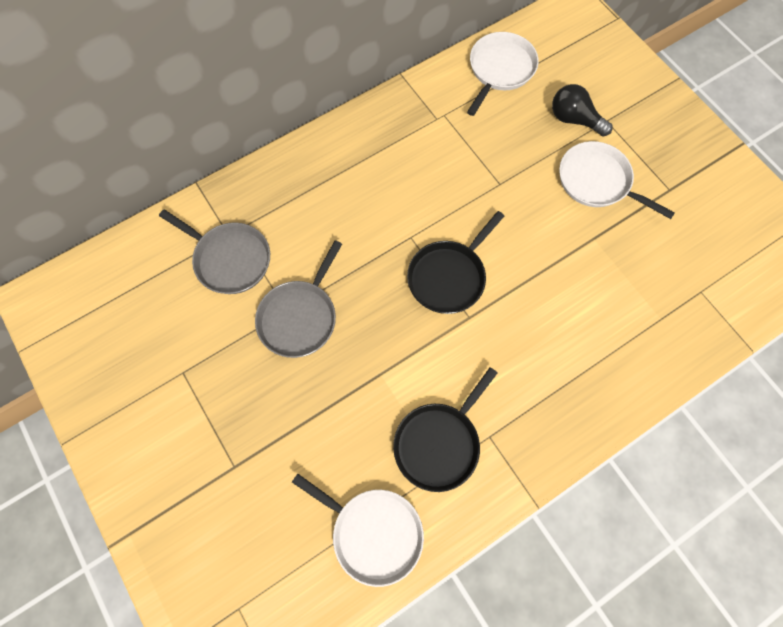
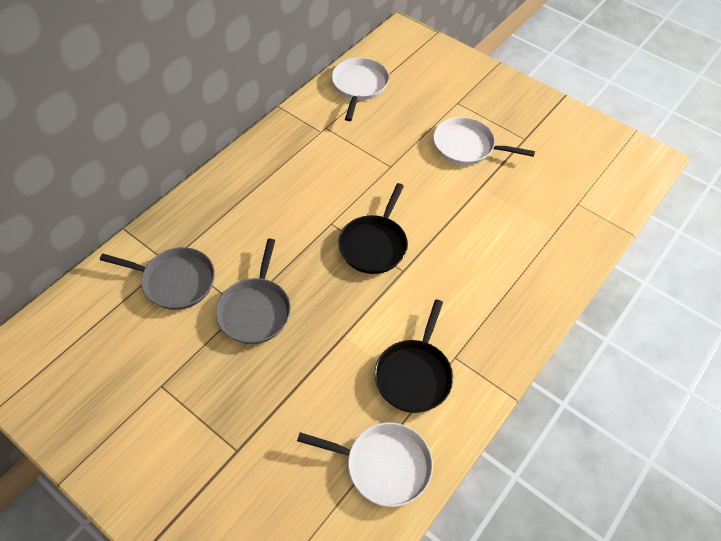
camera: 20 degrees left, 15 degrees down
black light bulb [552,84,613,136] -> none

